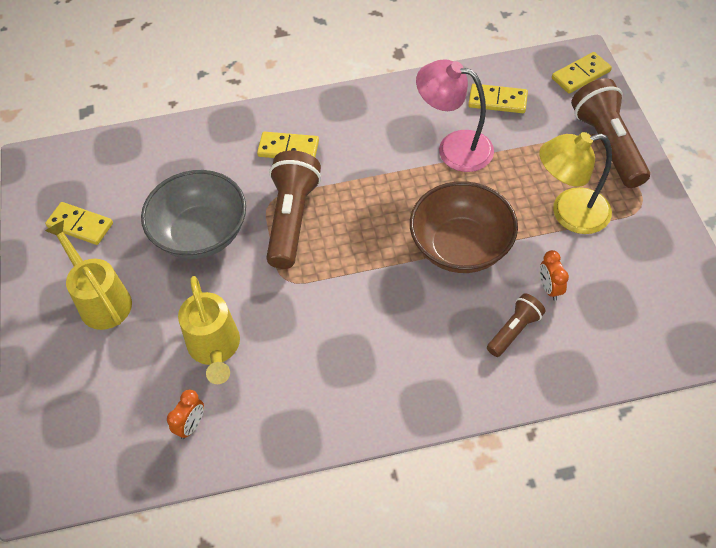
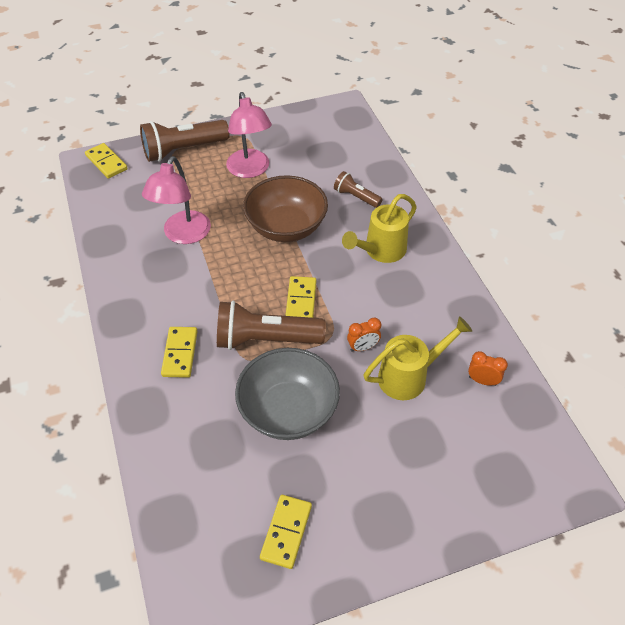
camera: 100 degrees left, 5 degrees down
yellow watering can [45,220,132,330] -> yellow watering can moved to [342,194,417,263]
yellow domino [468,84,528,113] -> yellow domino moved to [285,276,316,318]
yellow lamp [539,132,612,234] -> pink lamp [226,92,272,178]
orange clock [540,250,569,301] -> orange clock moved to [347,318,381,352]

